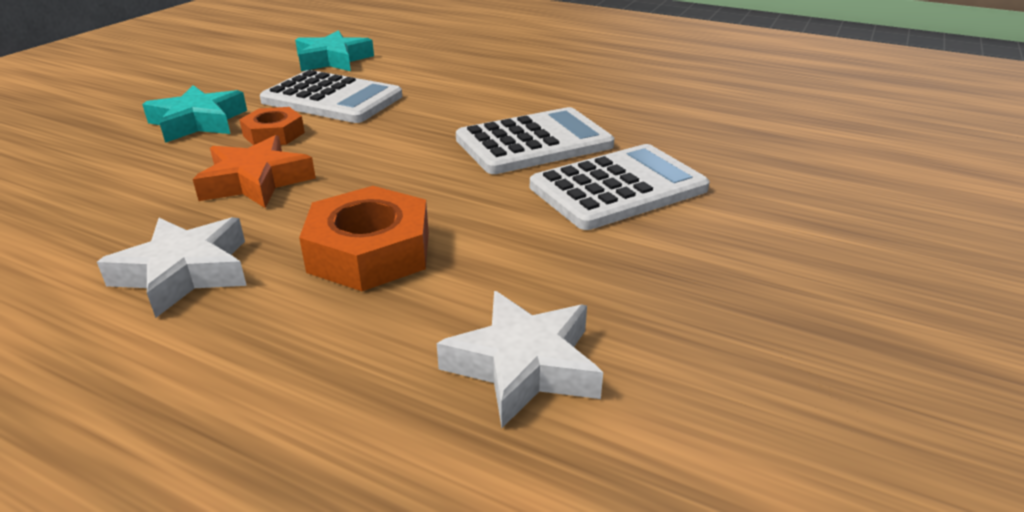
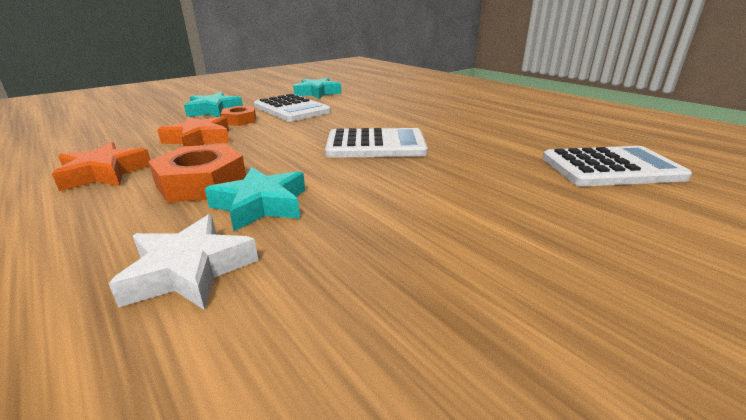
camera: 25 degrees right, 5 degrees down
white star [97,217,247,318] -> orange star [52,142,150,191]
white calculator [530,144,710,230] -> white calculator moved to [543,146,692,186]
none -> turquoise star [205,167,305,231]

